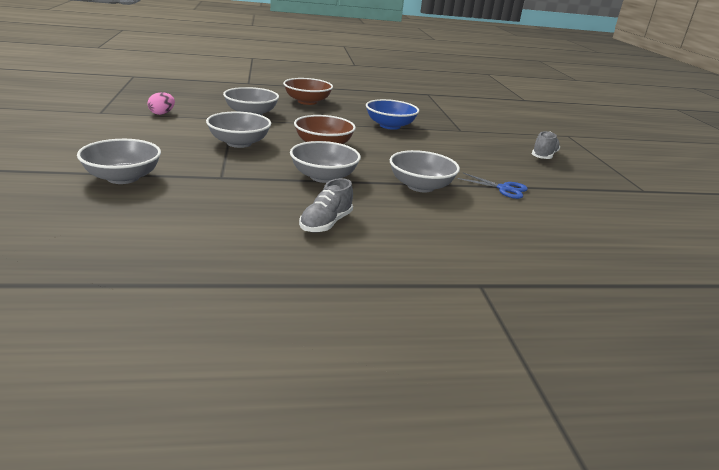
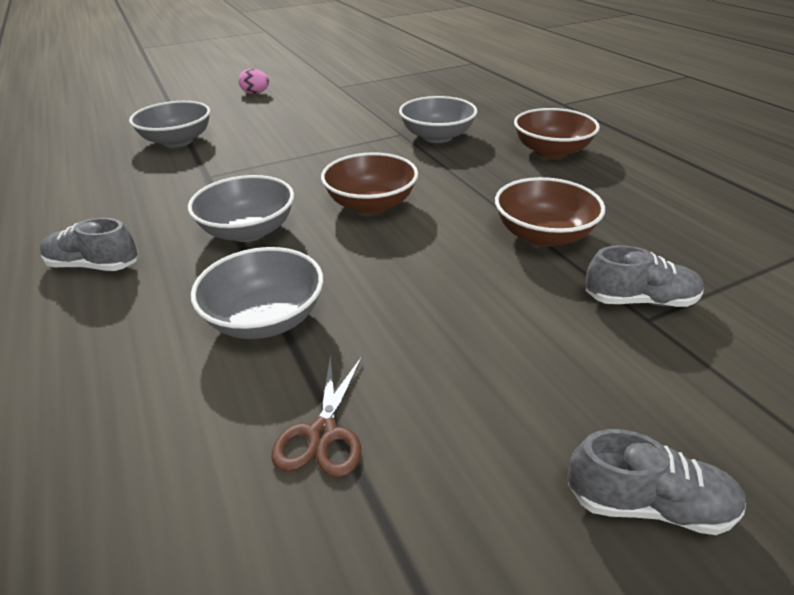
camera: 75 degrees right, 10 degrees up
pink egg [147,92,175,115] -> pink egg moved to [238,69,269,94]
grey bowl [206,112,271,148] -> none
blue bowl [366,99,419,130] -> brown bowl [495,177,605,247]
blue scissors [458,173,528,199] -> brown scissors [272,355,362,478]
none -> grey shoe [585,245,704,307]

